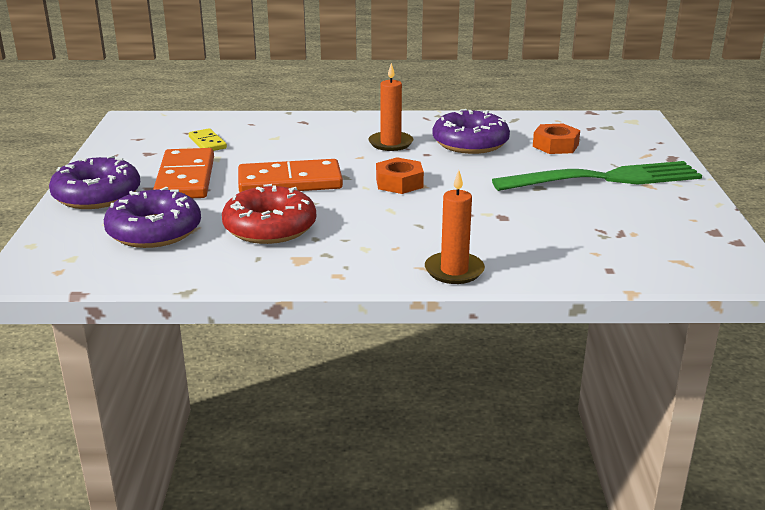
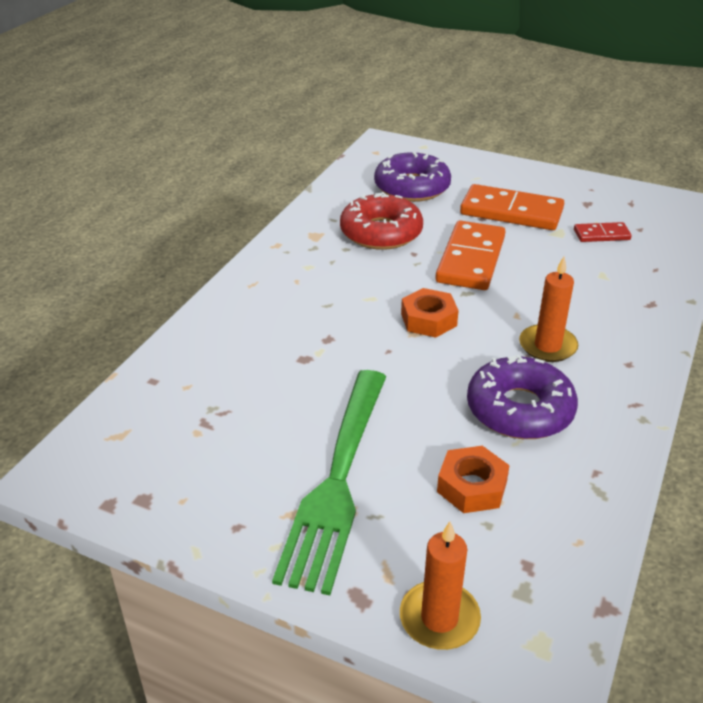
camera: 115 degrees right, 10 degrees up
purple donut [49,155,140,209] -> none
yellow domino [189,128,227,151] -> red domino [574,222,632,242]
orange candle [425,170,485,284] -> orange candle moved to [400,522,481,650]

